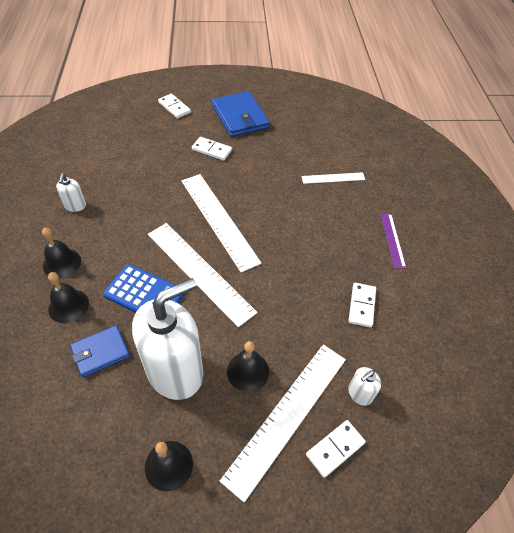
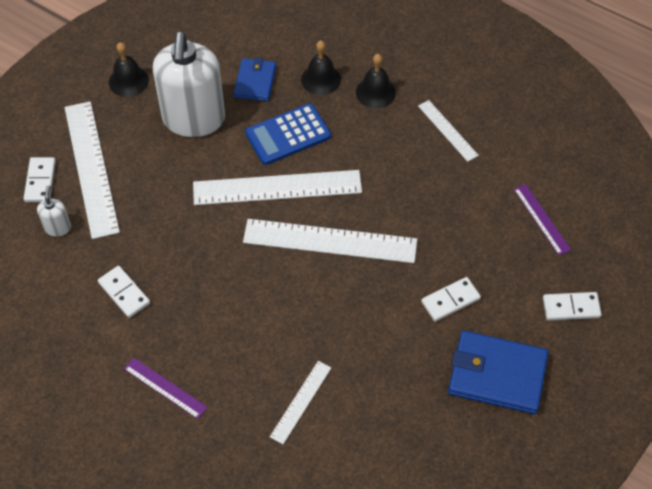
camera: 130 degrees right, 5 degrees up
white soap dispenser [56,174,86,212] -> white ruler [418,100,479,162]
black bell [227,341,269,392] -> none
none -> purple ruler [514,184,571,255]

